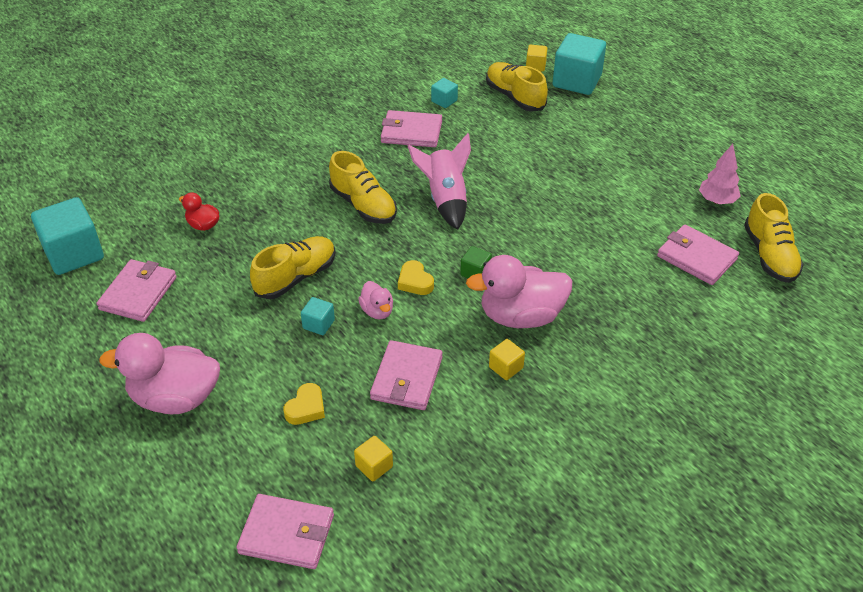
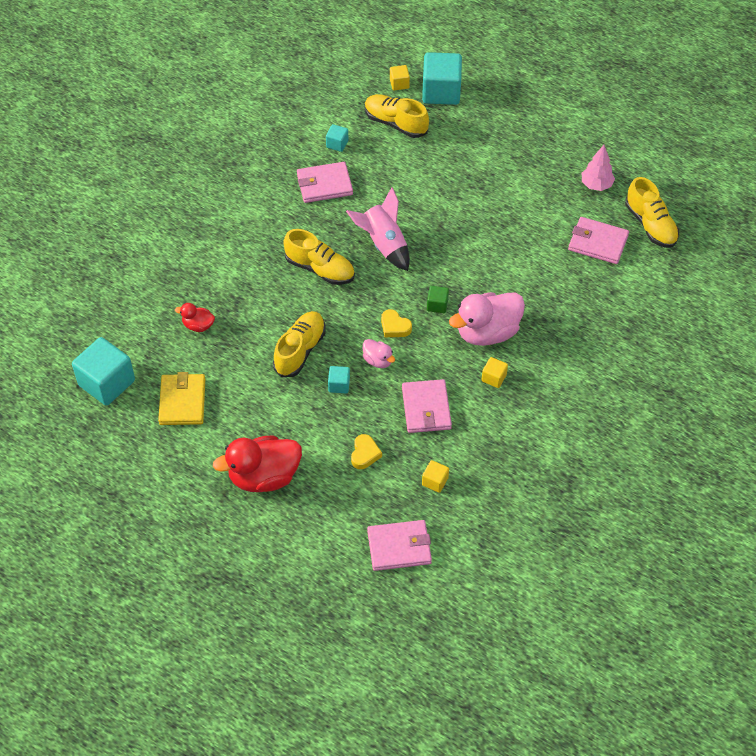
camera: 20 degrees left, 10 degrees up
pink wallet [97,259,177,322] -> yellow wallet [158,372,205,425]
pink duck [99,333,220,414] -> red duck [213,436,302,492]

